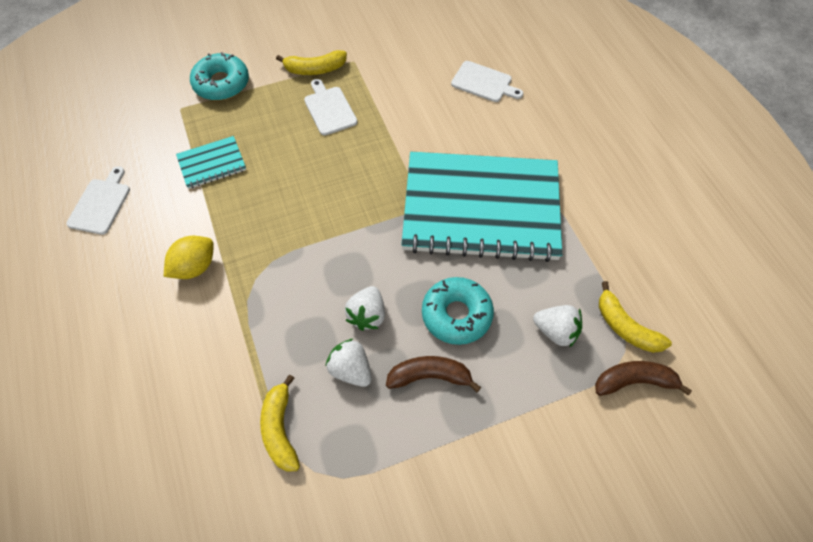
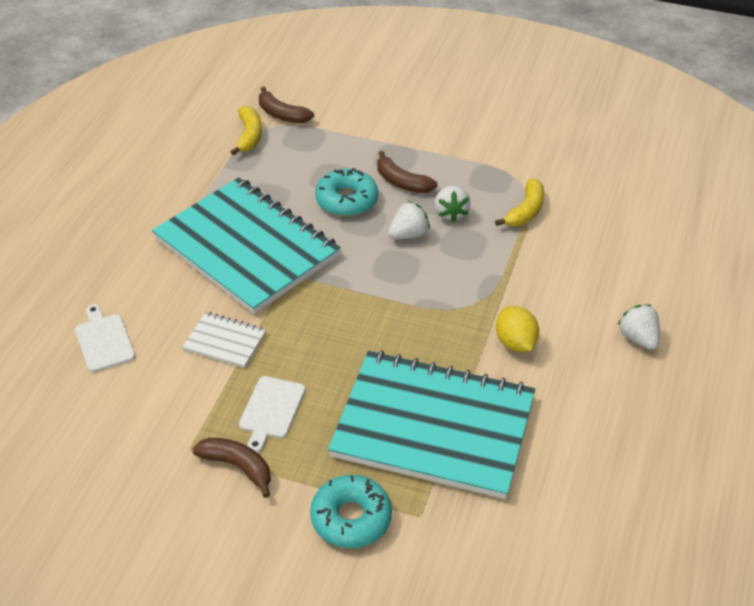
camera: 140 degrees left, 15 degrees down
white cutting board [66,166,130,235] -> none
yellow lemon [164,236,214,279] -> yellow lemon turned 75 degrees clockwise [496,306,539,352]
turquoise notebook [176,136,246,189] -> turquoise notebook [328,350,535,499], size x2.44
yellow banana [276,50,347,75] -> brown banana [193,438,271,498]
white strawberry [533,305,582,348] -> white strawberry moved to [618,305,660,350]
none -> white notebook [182,312,266,368]

